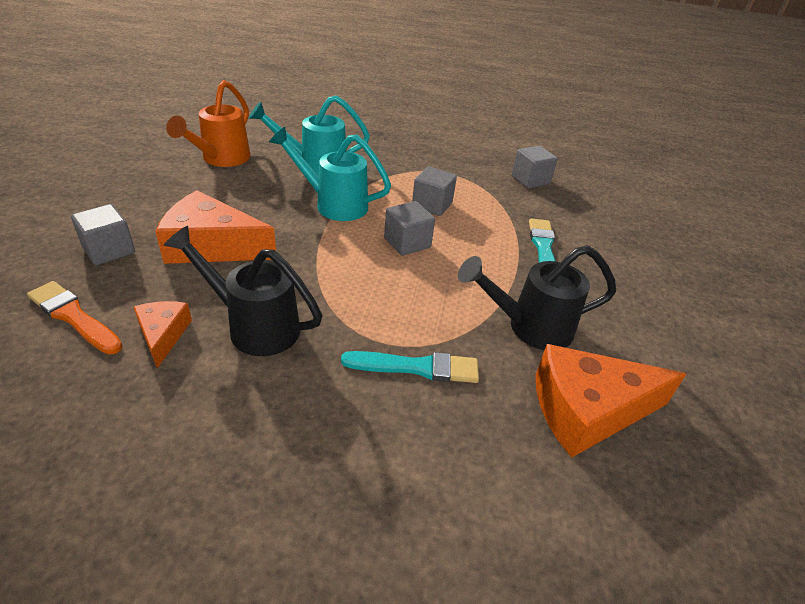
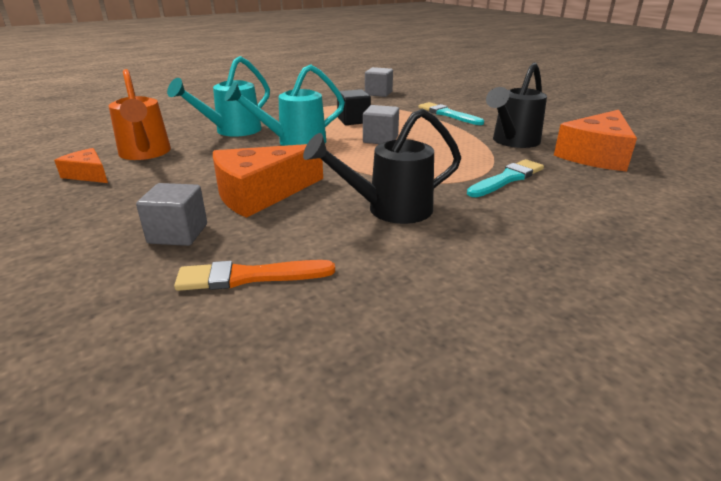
camera: 40 degrees left, 10 degrees down
orange cheese [134,301,192,368] -> orange cheese moved to [54,148,108,183]
grey cube [412,166,457,216] -> black cube [337,89,371,125]

